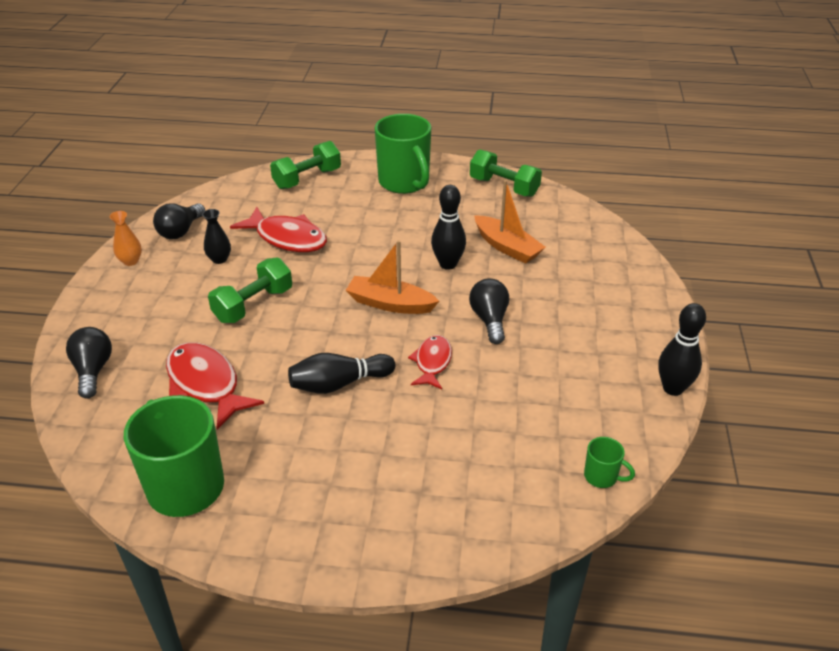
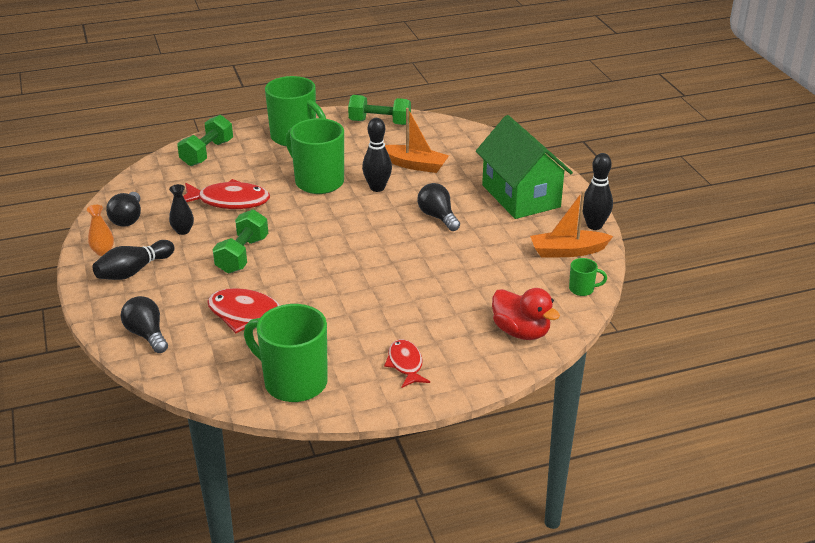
camera: 25 degrees left, 5 degrees down
black bowling pin [288,353,395,394] -> black bowling pin moved to [93,240,175,280]
orange boat [346,240,439,314] -> orange boat moved to [530,191,613,257]
red fish [408,335,452,389] -> red fish moved to [384,339,430,388]
none -> green mug [286,118,344,194]
none -> green house [476,115,573,219]
none -> red duck [492,288,560,340]

